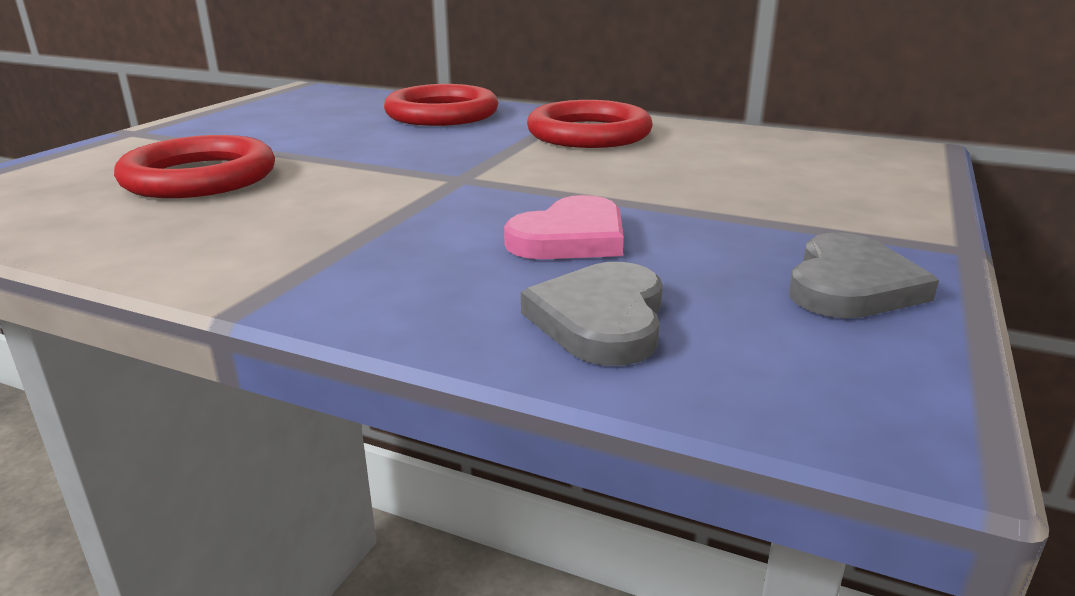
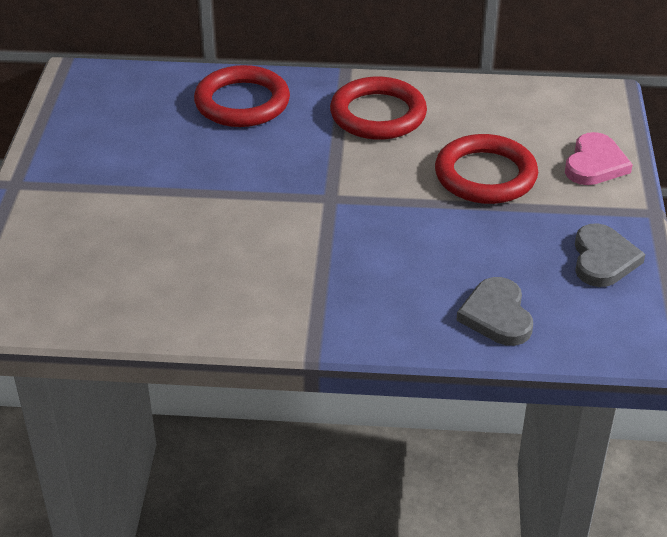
camera: 20 degrees left, 15 degrees up
red ring [114,135,275,198] -> red ring moved to [435,134,538,204]
pink heart [504,195,624,259] -> pink heart moved to [565,132,633,185]

